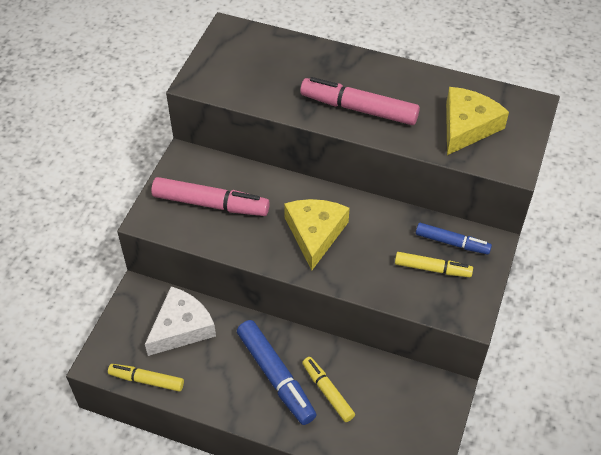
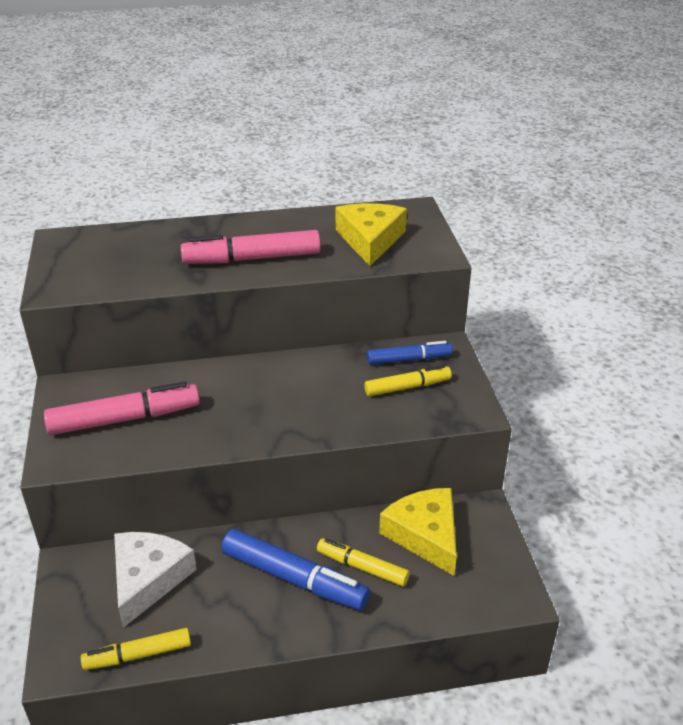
camera: 30 degrees left, 15 degrees down
yellow cheese [284,199,350,270] -> yellow cheese moved to [379,488,457,576]

